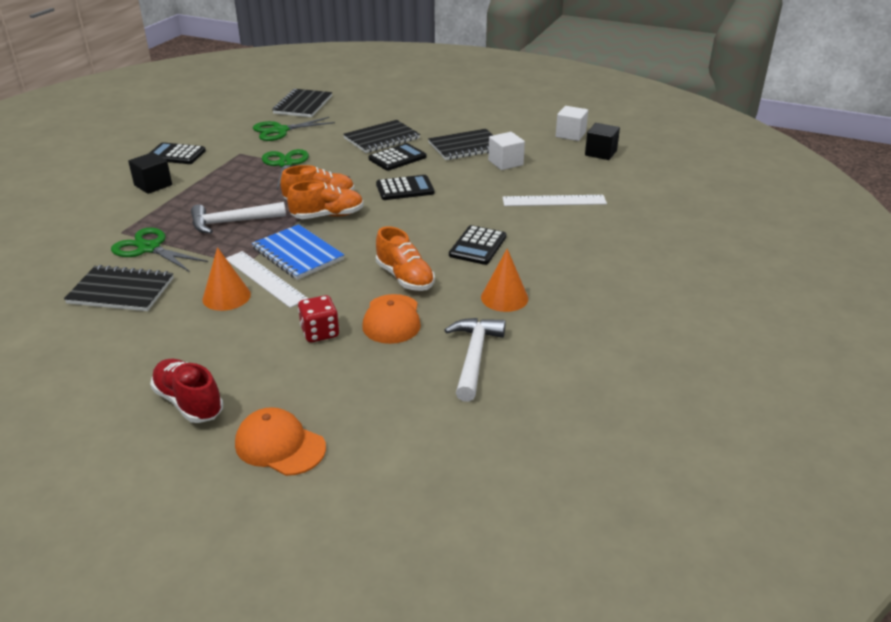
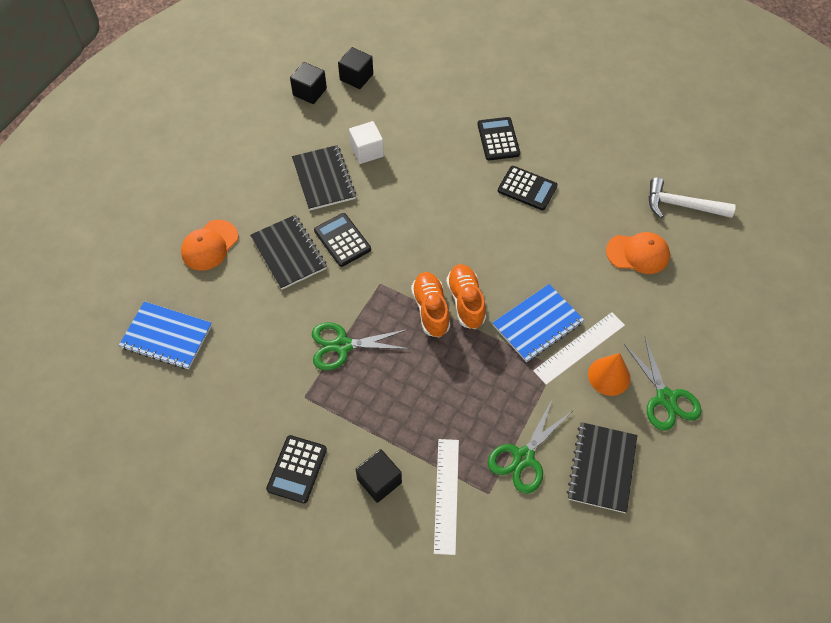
camera: 85 degrees left, 25 degrees up
red shoe [150,359,223,423] -> none
white hammer [191,202,286,234] -> none
orange cap [235,407,326,476] -> orange cap moved to [181,220,238,271]
green scissors [253,117,335,141] -> green scissors moved to [624,336,702,431]
black notebook [272,89,332,117] -> blue notebook [119,301,212,369]
red dice [298,295,339,342] -> none
black calculator [376,175,434,200] -> black calculator moved to [477,117,520,160]
orange shoe [376,226,435,291] -> none
orange cone [481,249,528,312] -> none
white ruler [502,195,607,206] -> white ruler moved to [434,439,459,555]
white cube [556,106,588,141] -> black cube [290,62,327,104]

